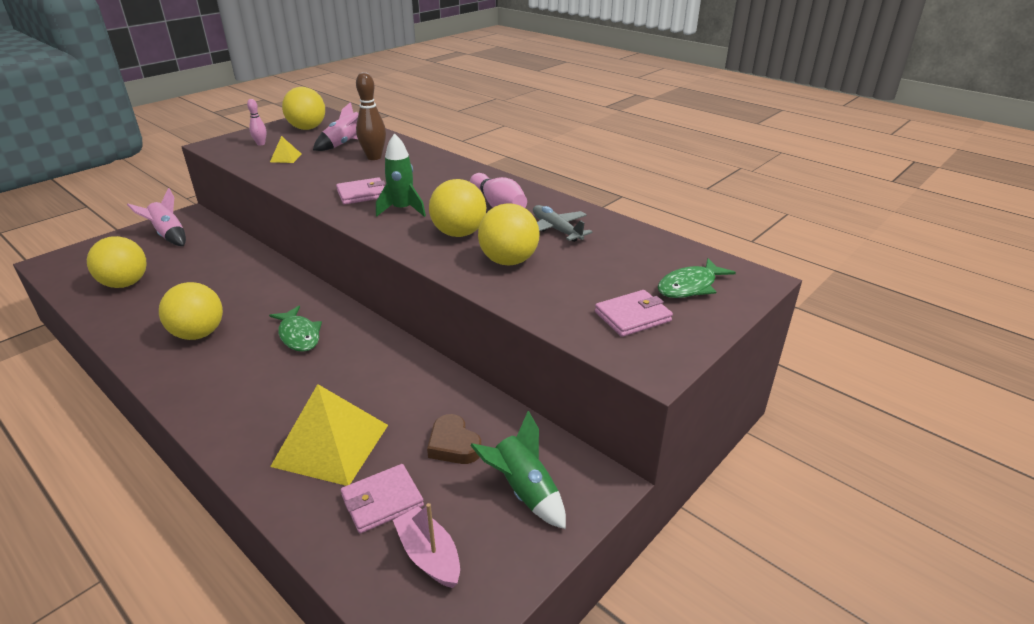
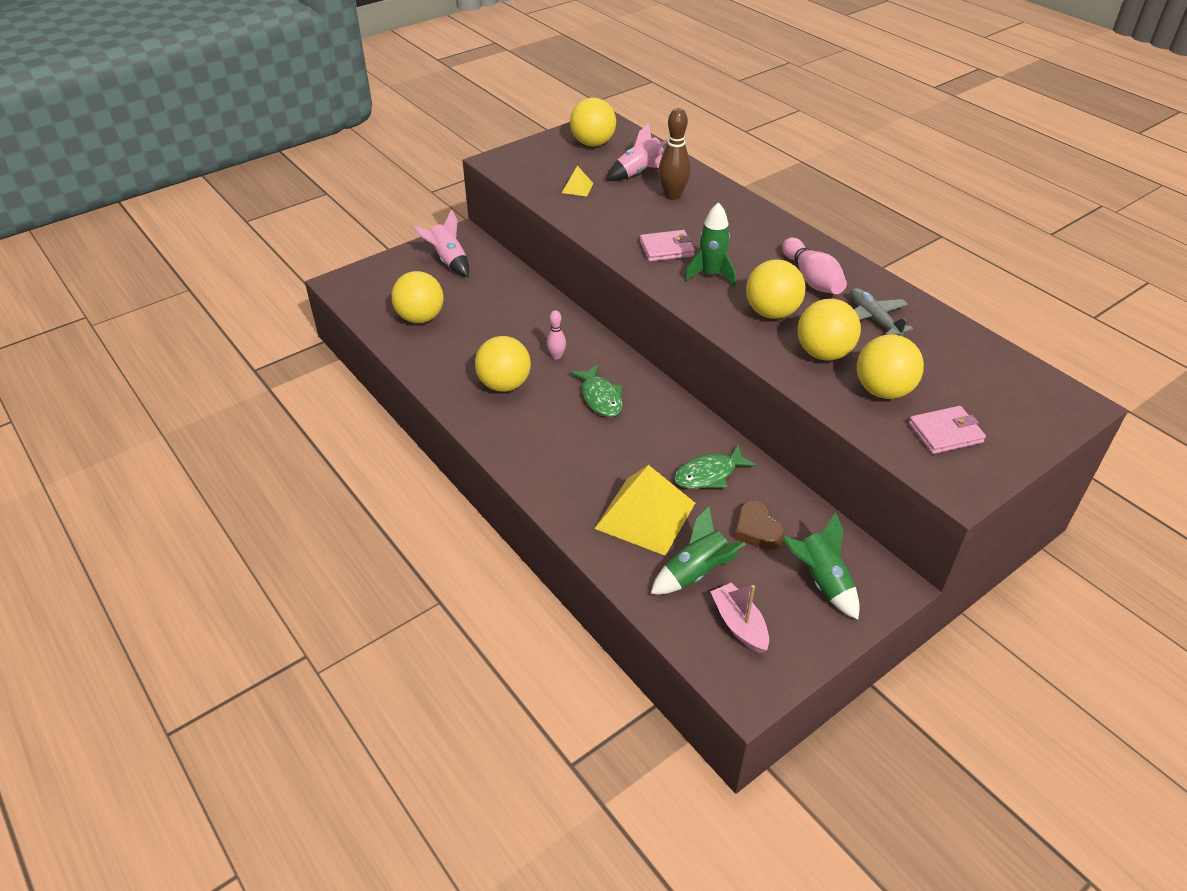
camera: 10 degrees right, 10 degrees up
pink bowling pin [247,99,266,146] -> pink bowling pin moved to [547,310,566,359]
pink wallet [341,464,424,534] -> green rocket [651,507,746,594]
green fish [658,258,736,298] -> green fish moved to [674,445,757,489]
none -> yellow ball [857,334,924,399]

